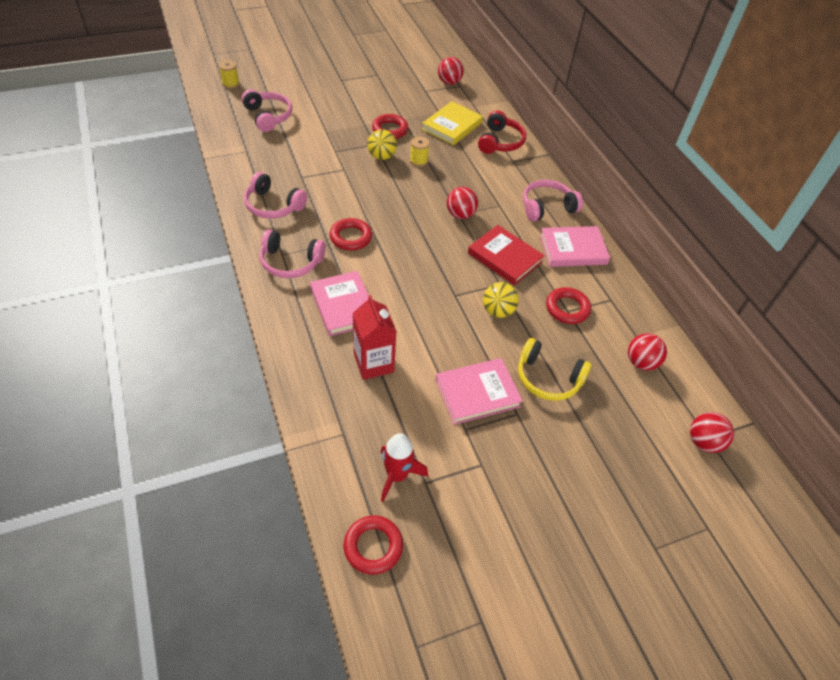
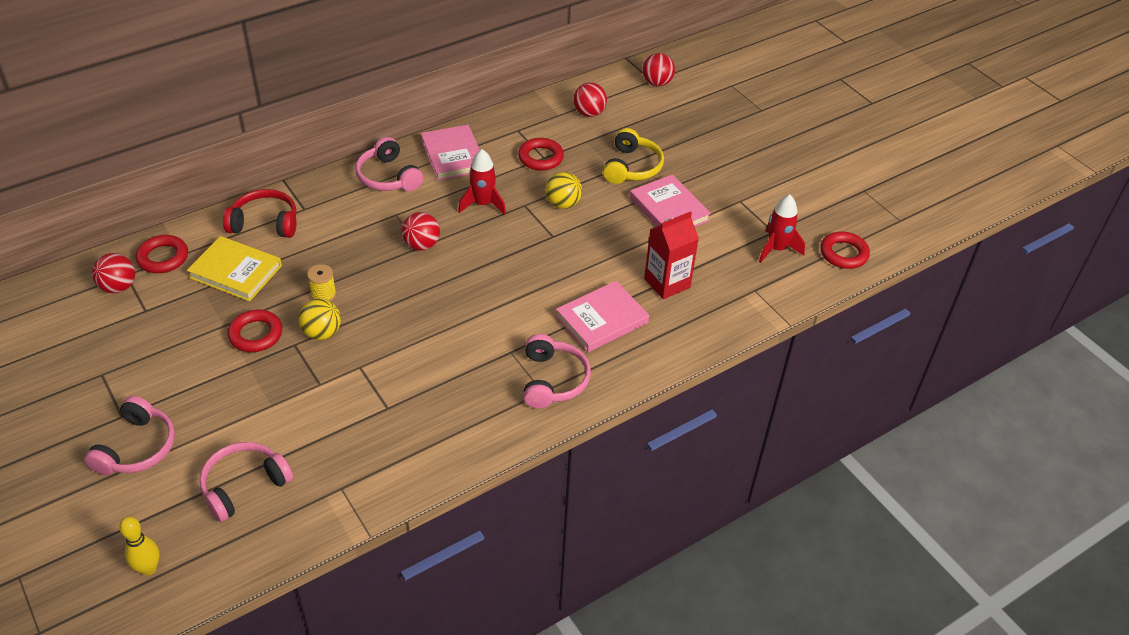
camera: 100 degrees left, 5 degrees down
yellow spool [219,60,239,88] -> yellow bowling pin [119,517,160,576]
pink headphones [244,172,307,219] -> pink headphones moved to [84,396,175,475]
red ring [330,218,372,250] -> red ring moved to [136,235,188,273]
red book [468,225,545,285] -> red rocket [458,149,506,215]

